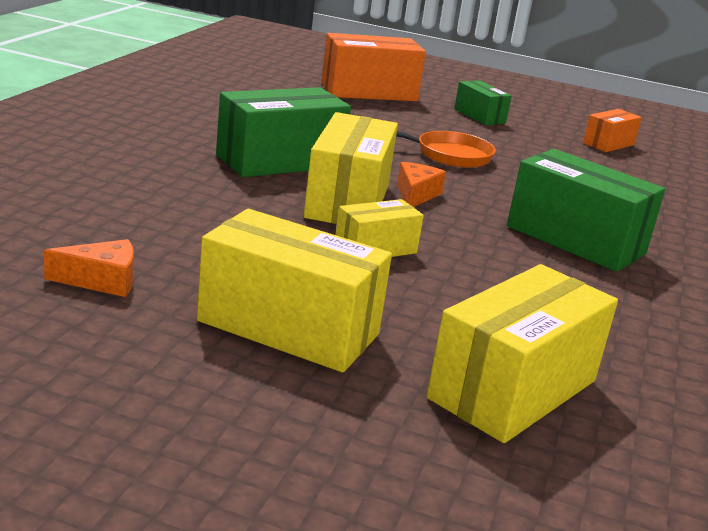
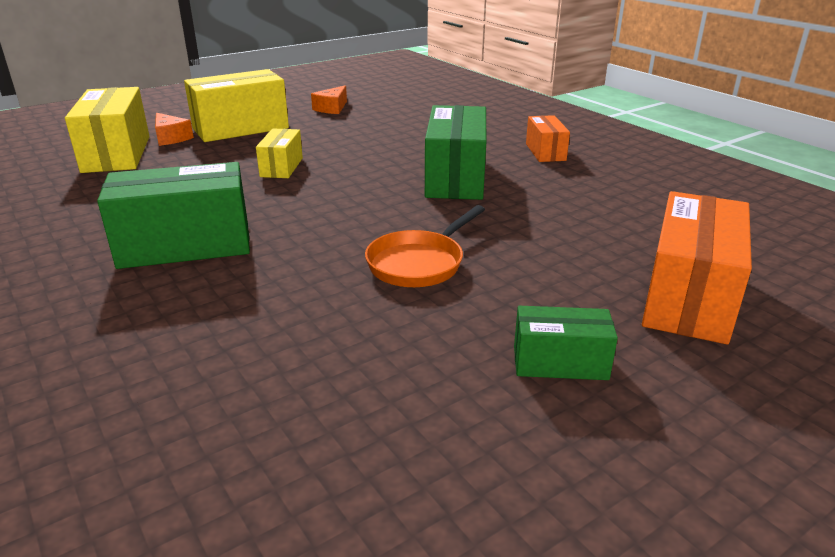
camera: 130 degrees right, 5 degrees up
yellow box [304,112,398,224] -> none
orange cheese [397,162,446,207] -> orange cheese moved to [155,113,194,146]
orange box [583,109,642,152] -> orange box moved to [526,115,570,162]

